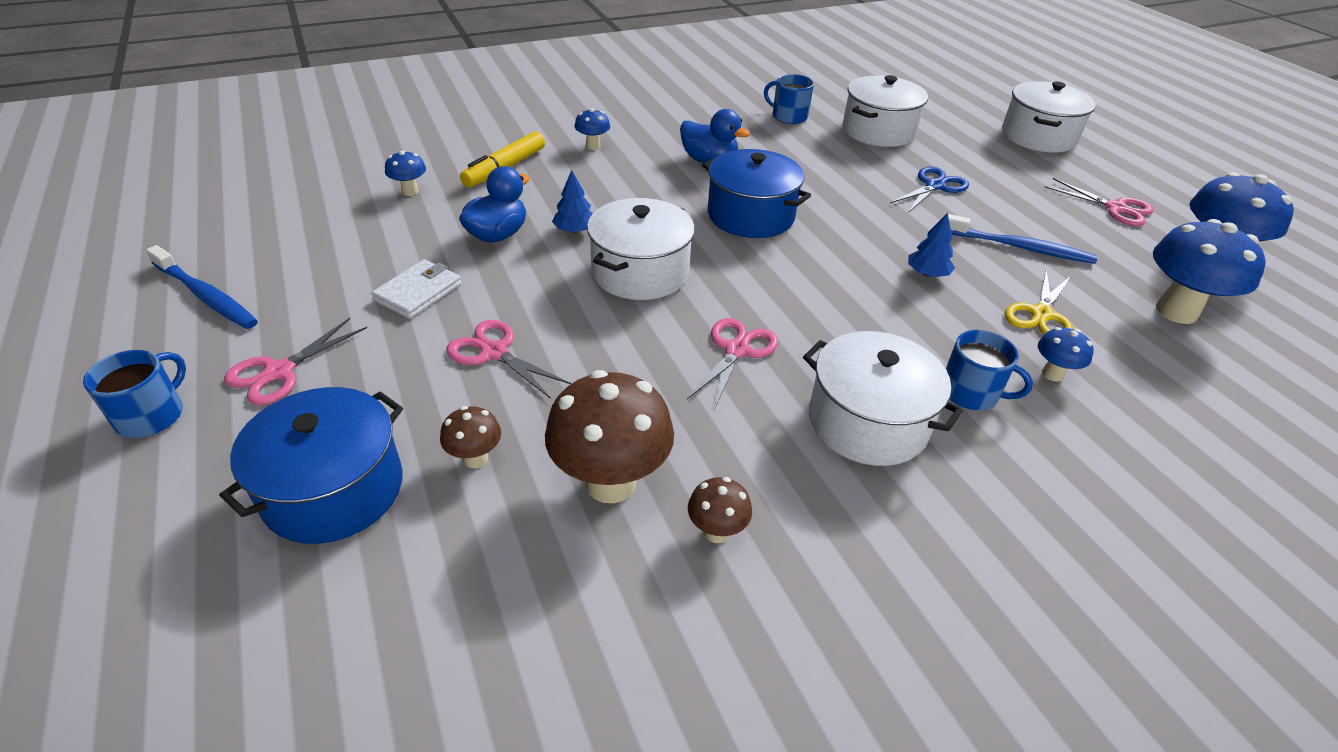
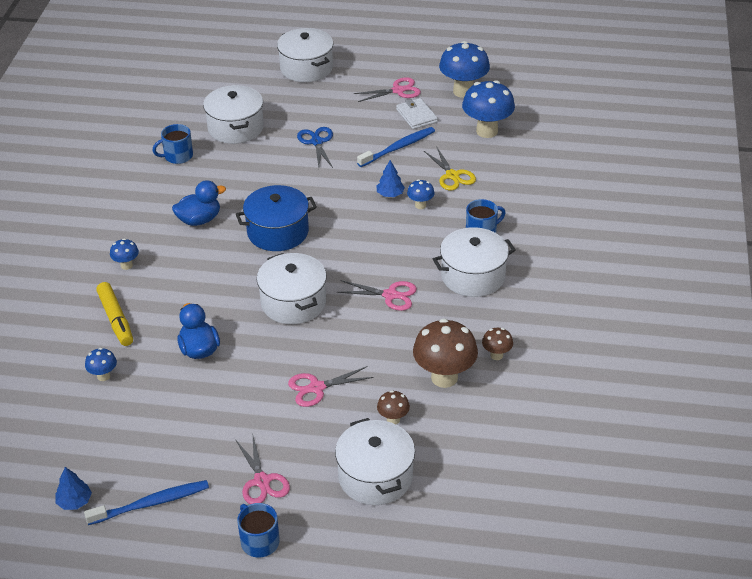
camera: 55 degrees left, 0 degrees up
blue pot [219,387,403,544] -> white pot [335,418,415,505]
white wallet [371,259,462,319] -> white wallet moved to [396,98,438,129]
blue tree [552,170,593,233] -> blue tree moved to [55,467,92,510]
pink scissors [687,318,778,410] -> pink scissors turned 135 degrees clockwise [337,280,417,311]
blue mushroom [1038,327,1094,382] -> blue mushroom moved to [407,179,435,209]

